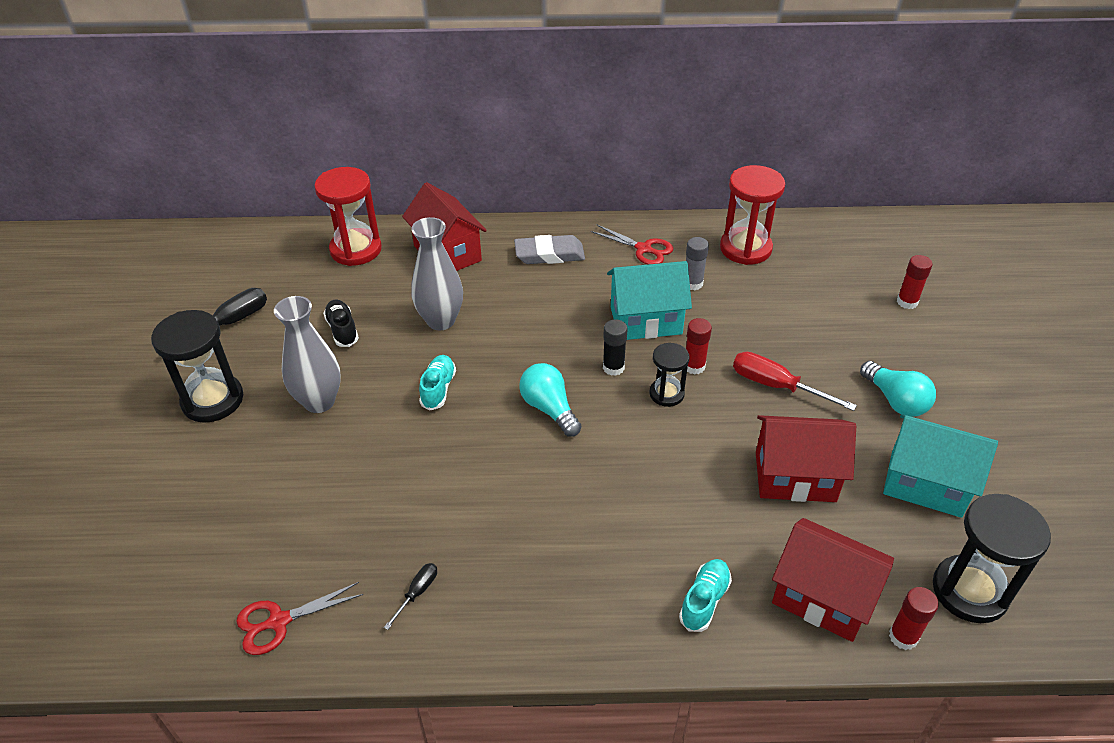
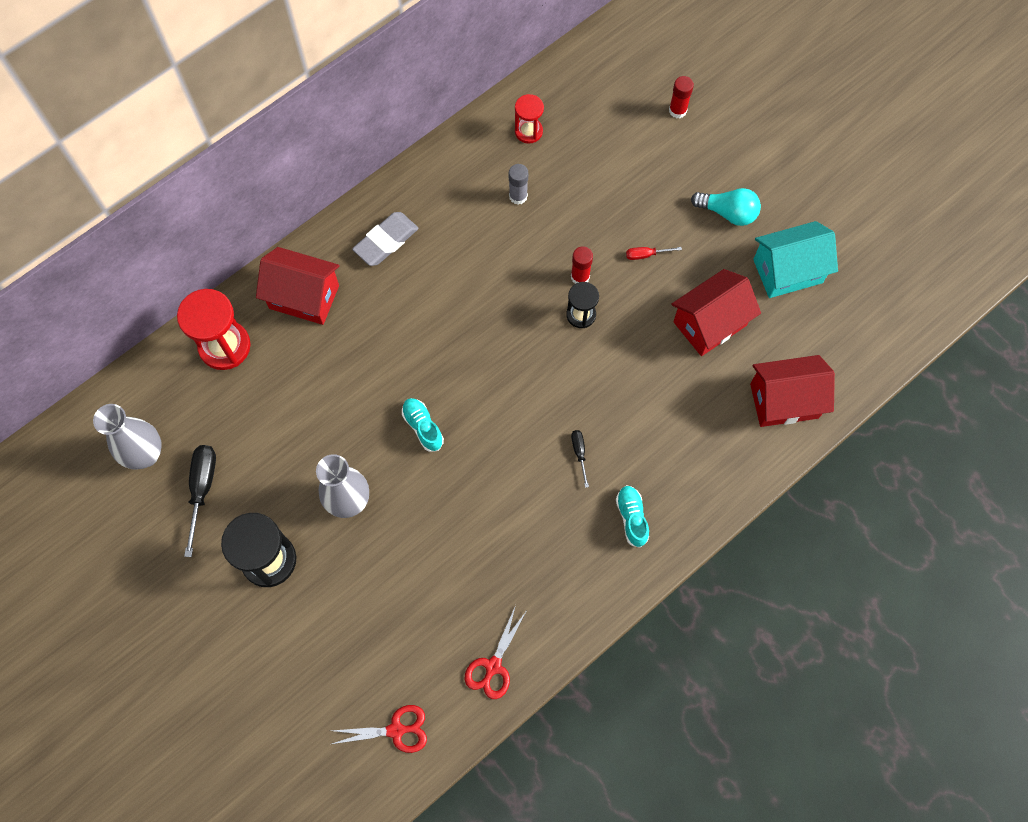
camera: 40 degrees left, 25 degrees up
black shoe [323,299,359,347] -> none
black screwdriver [384,563,437,630] -> black screwdriver moved to [571,430,589,488]
grey vase [411,217,463,330] -> grey vase moved to [93,404,162,470]
turquoise light bulb [519,363,582,437] -> none
red scissors [591,225,673,264] -> red scissors moved to [332,705,427,753]
black glue stick [603,319,628,376] -> none
turquoise house [607,261,692,340] -> none
turquoise shoe [679,559,732,632] -> turquoise shoe moved to [616,485,649,548]
red hourglass [720,165,785,265] -> red hourglass [515,94,544,144], size x0.58
red screwdriver [733,352,857,411] -> red screwdriver [626,247,682,260], size x0.53
red glue stick [889,587,939,650] -> none
black hourglass [933,494,1051,623] -> none

